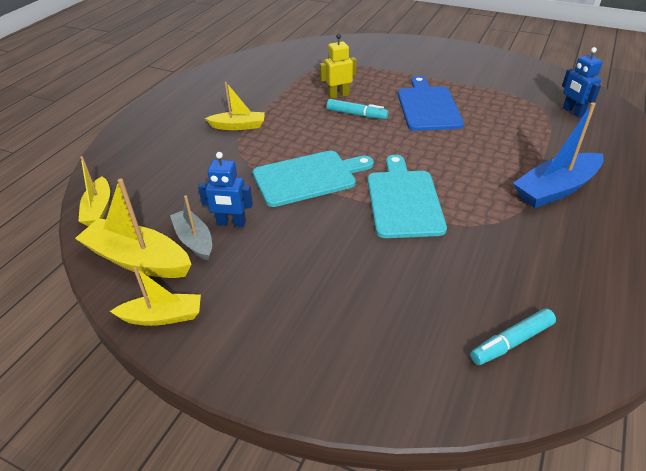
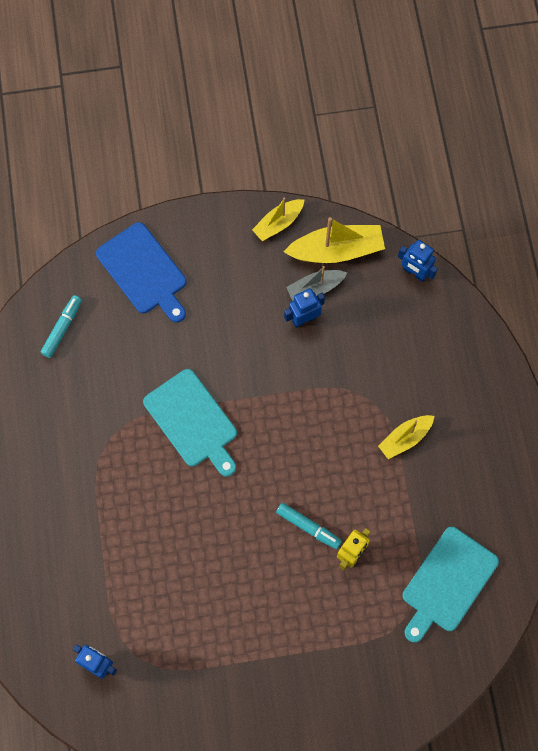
camera: 145 degrees right, 30 degrees up
yellow boat [78,156,110,226] -> blue robot [398,240,438,282]
grey boat [170,195,212,261] -> grey boat turned 135 degrees clockwise [287,266,347,301]
turquoise cutting board [253,151,374,207] -> turquoise cutting board moved to [402,527,499,643]
turquoise marker [327,99,389,119] -> turquoise marker turned 135 degrees counterclockwise [276,503,342,549]
blue cutting board [398,76,464,131] -> blue cutting board moved to [96,222,186,323]
blue boat [513,102,604,208] -> none

